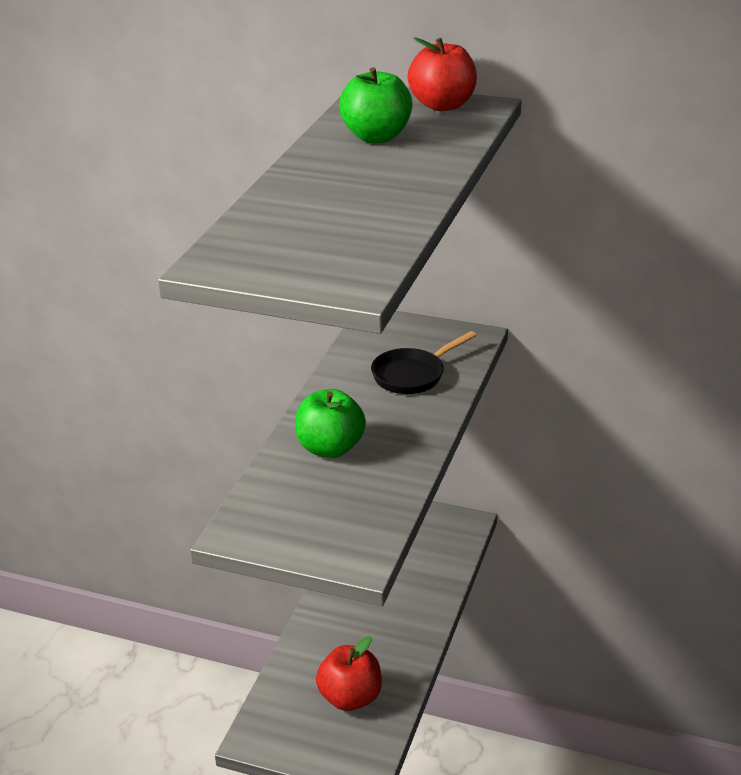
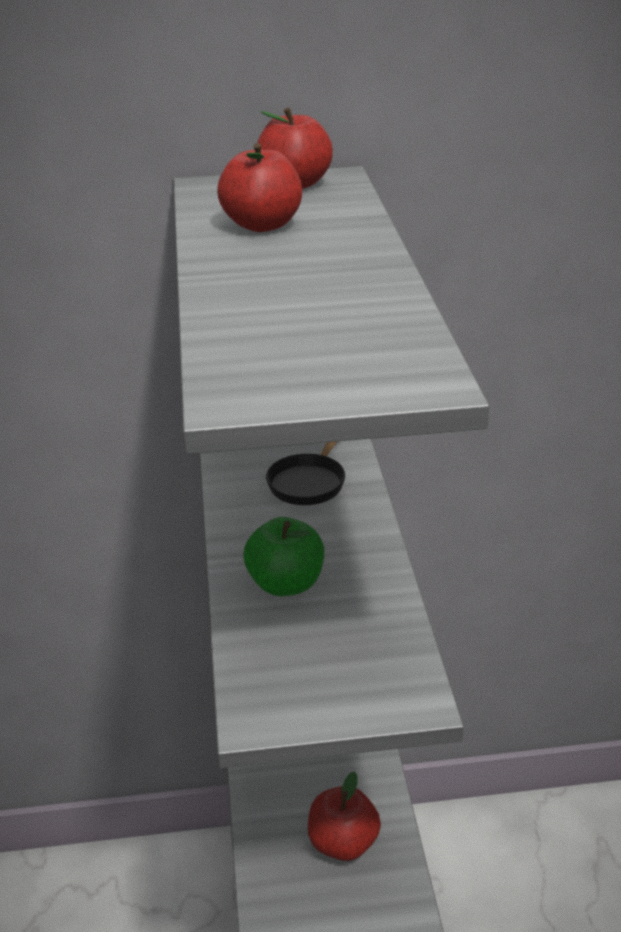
camera: 25 degrees left, 0 degrees up
green apple [339,67,413,143] -> red apple [217,143,302,232]

